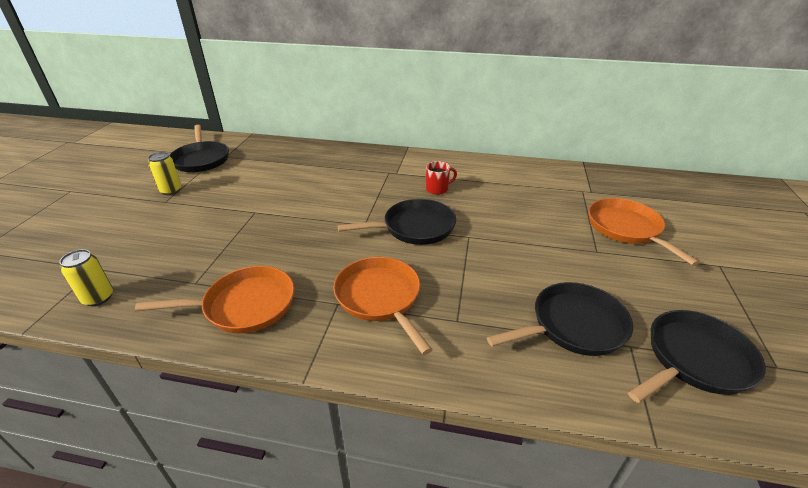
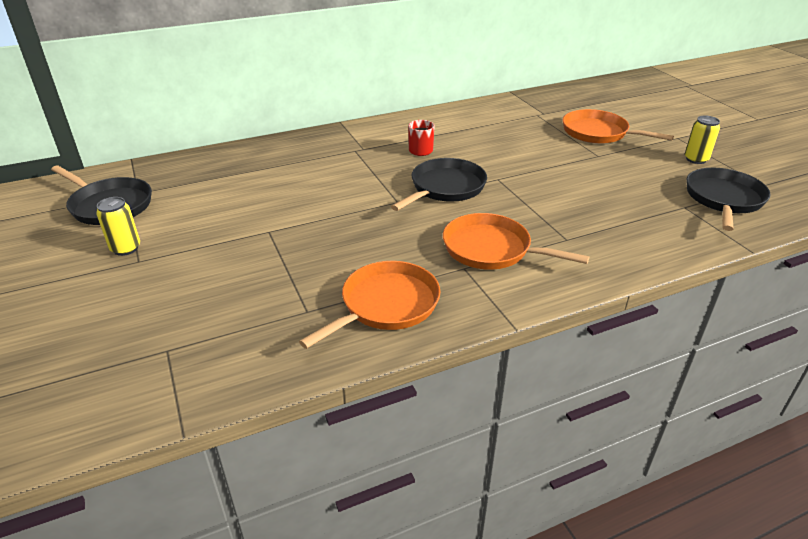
camera: 35 degrees left, 0 degrees up
yellow can [59,249,113,306] -> yellow can moved to [685,116,720,164]
black pan [487,282,633,356] -> none

